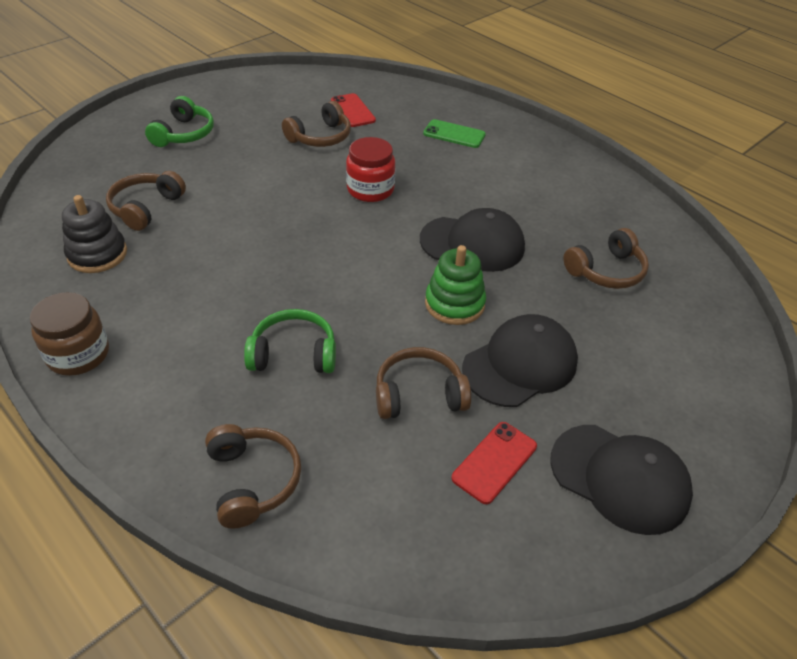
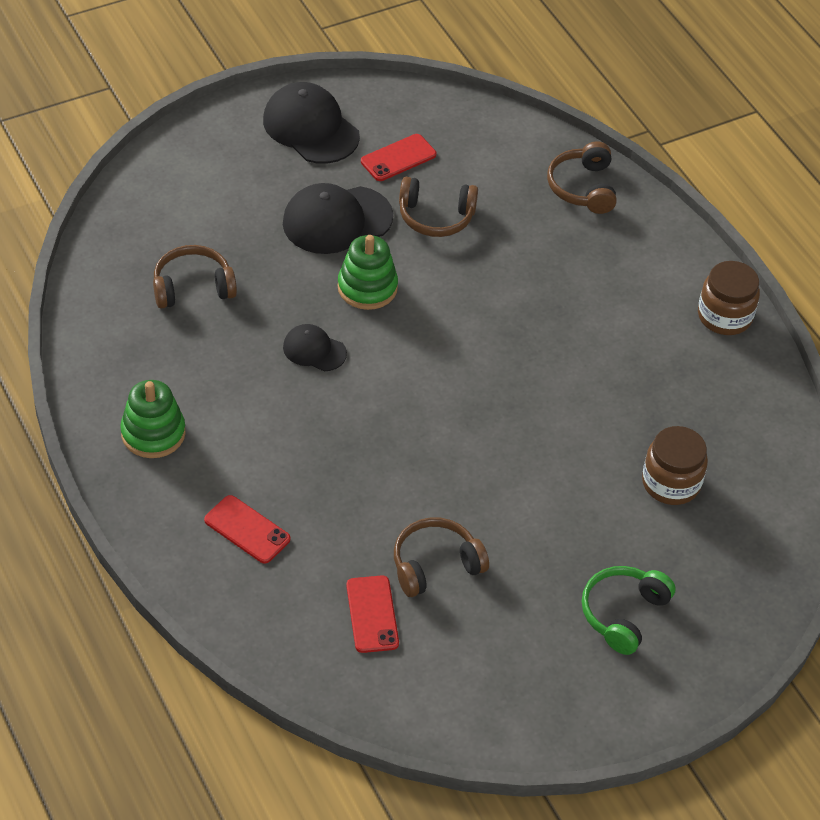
camera: 165 degrees left, 5 degrees up
black stacking toy [62,195,127,273] -> none
brown headphones [106,171,186,231] -> brown jar [642,426,708,505]
green headphones [244,309,336,373] -> none
red jar [346,137,395,202] -> none
black cap [420,208,525,272] -> black cap [283,324,347,371], size x0.56
green phone [423,119,486,148] -> red phone [204,495,290,564]
none -> green stacking toy [120,380,186,458]

